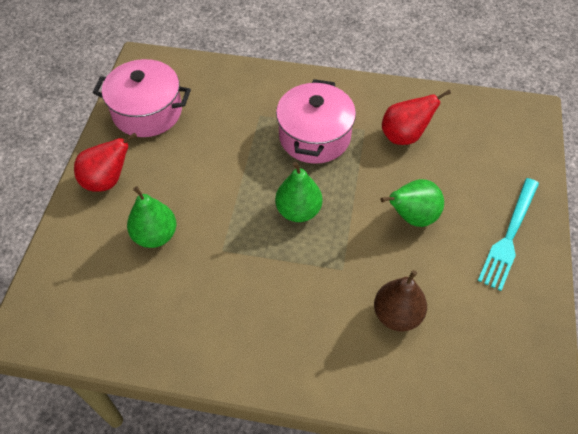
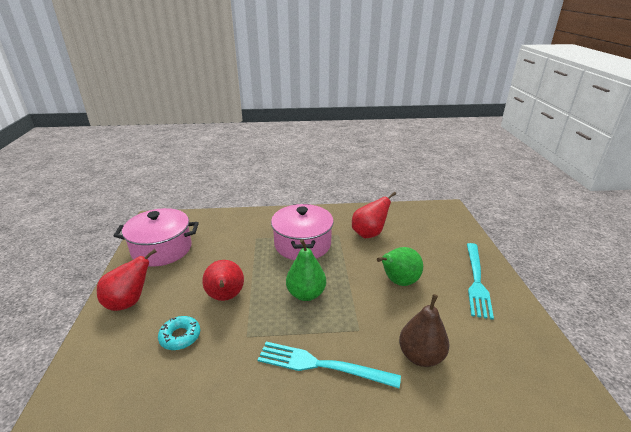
camera: 15 degrees left, 25 degrees down
green pear [127,186,176,248] -> turquoise donut [158,316,200,350]
none -> red pear [202,260,244,301]
none -> turquoise fork [258,342,401,388]

